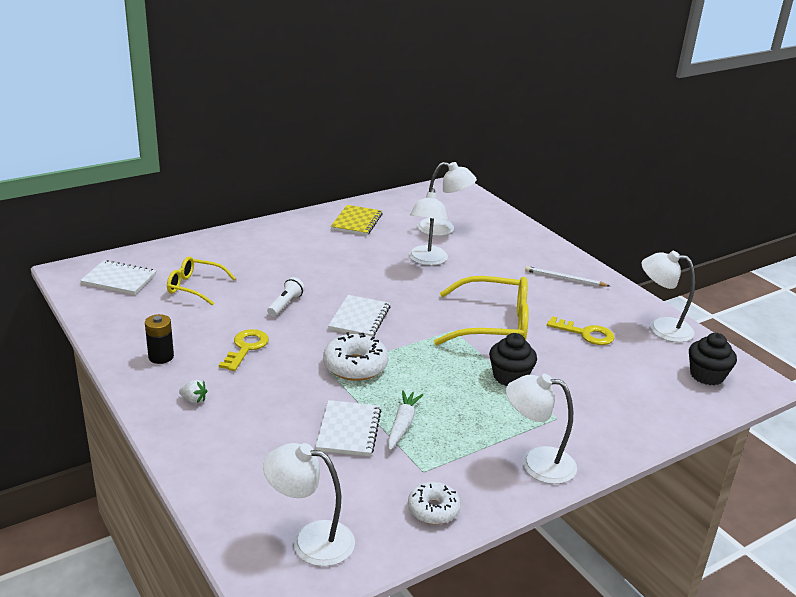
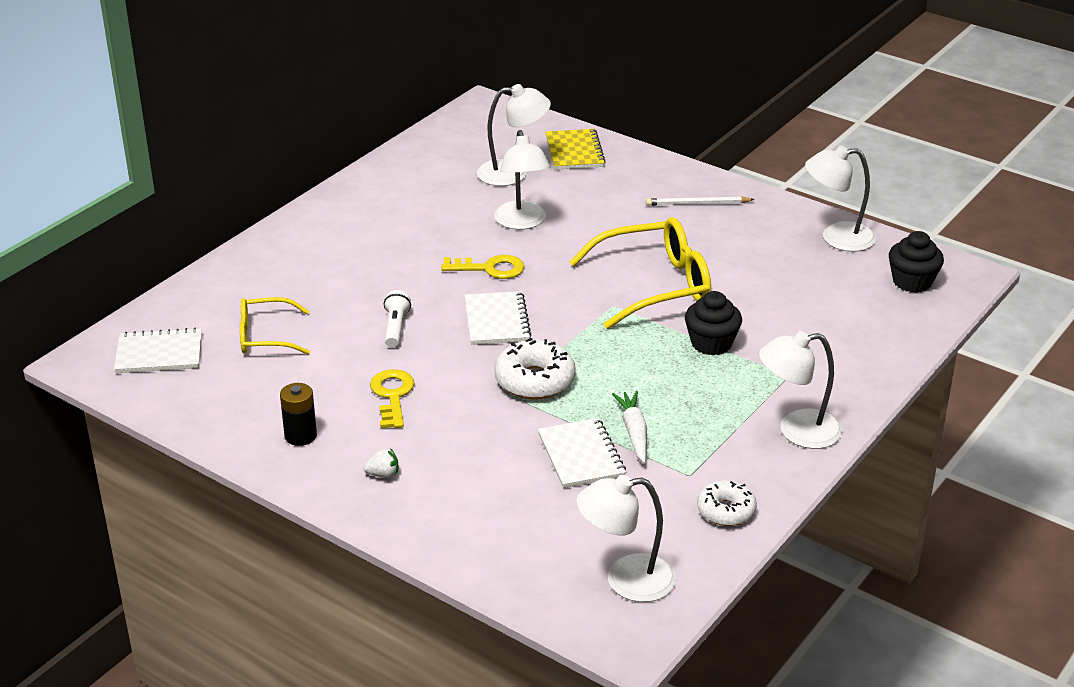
camera: 20 degrees left, 5 degrees up
yellow notebook [331,205,383,235] -> yellow notebook moved to [546,129,606,170]
yellow key [547,316,614,345] -> yellow key moved to [441,255,525,279]

